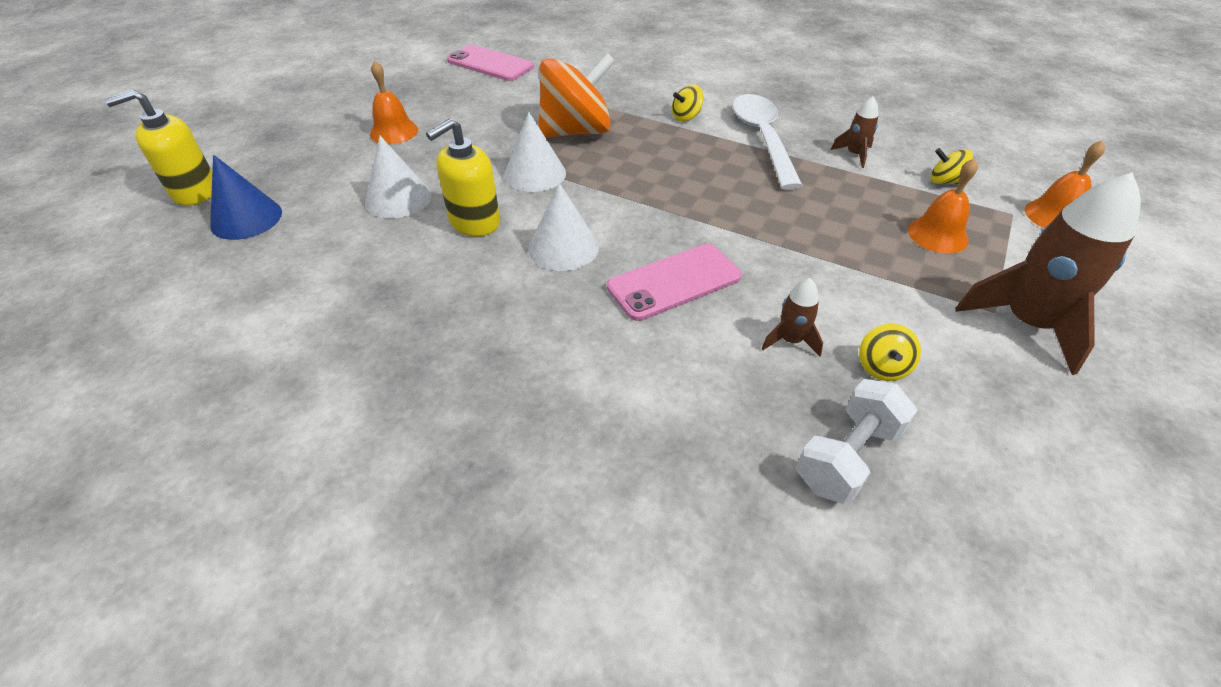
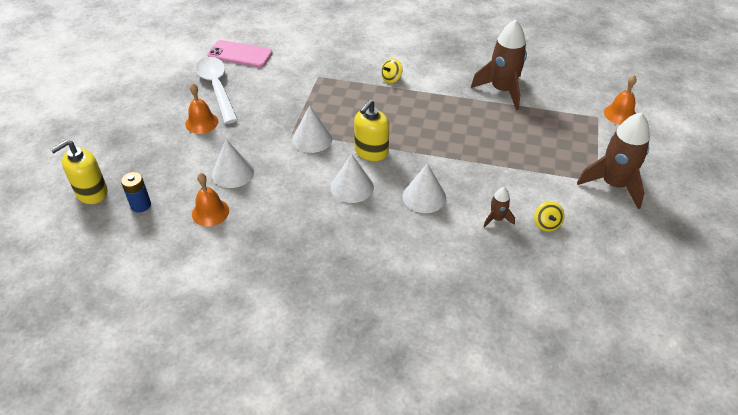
camera: 15 degrees left, 0 degrees up
blue cone [210,155,282,240] -> blue battery [121,172,151,213]
yellow soap dispenser [426,119,500,237] -> yellow soap dispenser moved to [354,99,389,161]
orange spinning top [538,53,615,138] -> none
pink phone [607,244,742,321] -> white cone [403,163,446,213]
white spoon [732,94,803,190] -> white spoon moved to [196,57,238,124]
white dumbbell [796,379,918,504] -> none
brown rocket [831,96,879,168] -> brown rocket [471,19,527,110], size x2.12
orange bell [908,158,978,254] -> orange bell moved to [192,173,229,226]
yellow spinning top [931,148,973,184] -> none

